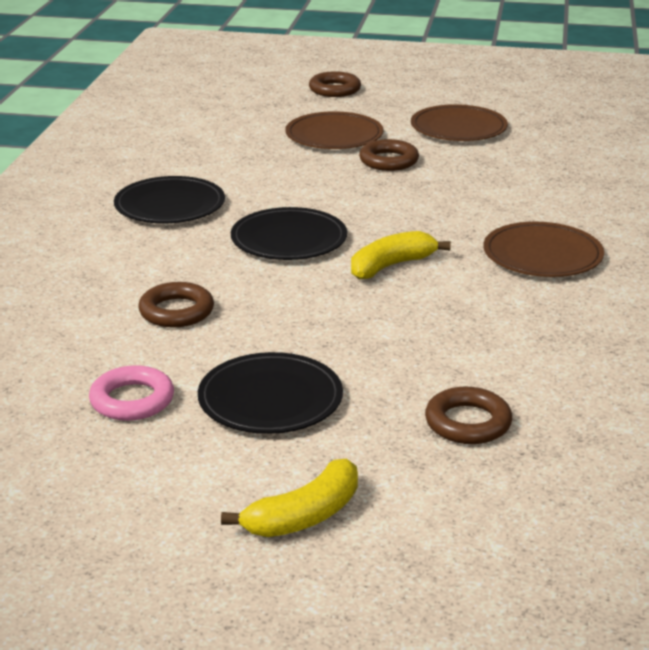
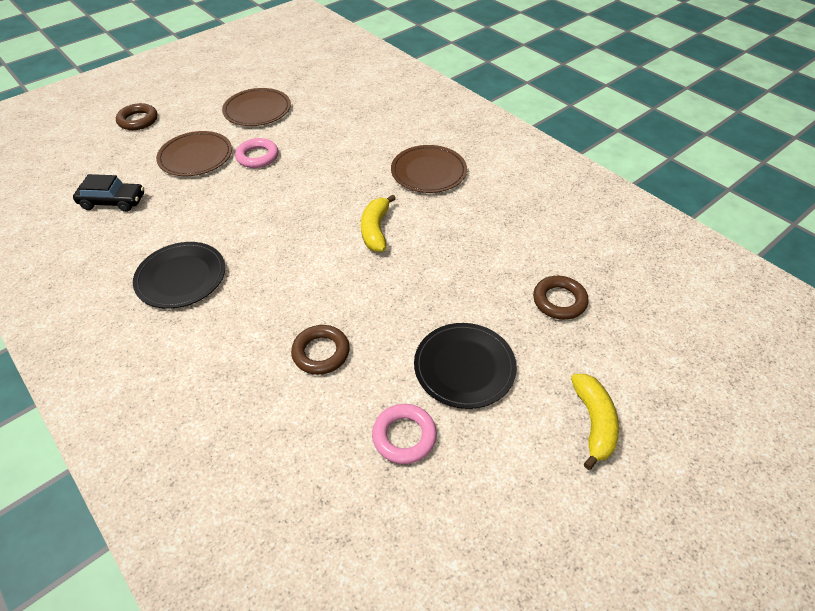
camera: 50 degrees left, 20 degrees up
black plate [231,207,347,260] -> none
brown ring [359,139,419,171] -> pink ring [235,138,278,168]
none -> black car [73,174,144,212]

